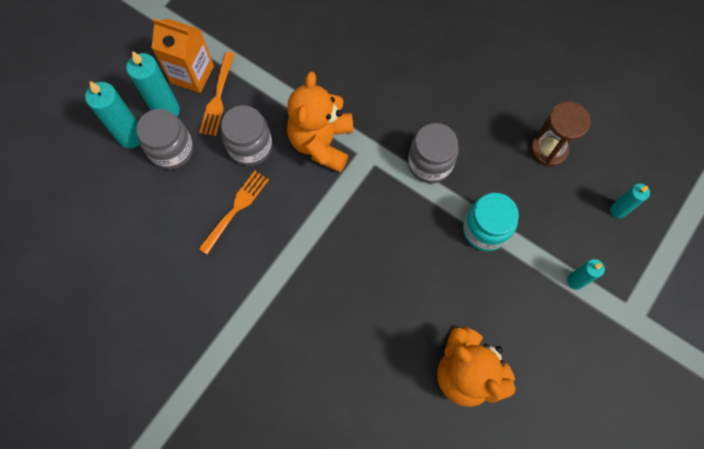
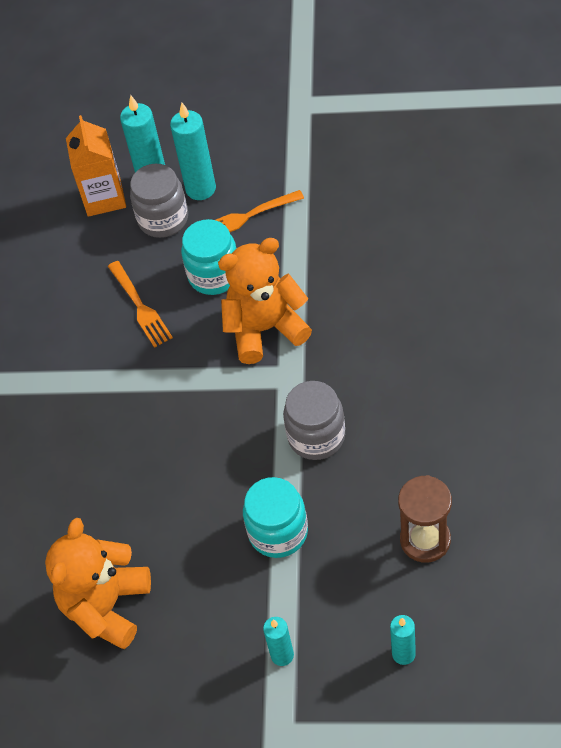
camera: 65 degrees right, 15 degrees down
orange carton [152,18,214,93] -> orange carton moved to [66,115,126,217]
orange fork [199,171,269,254] -> orange fork turned 60 degrees clockwise [108,261,173,348]
grey jar [221,105,272,166] -> turquoise jar [181,219,236,295]

